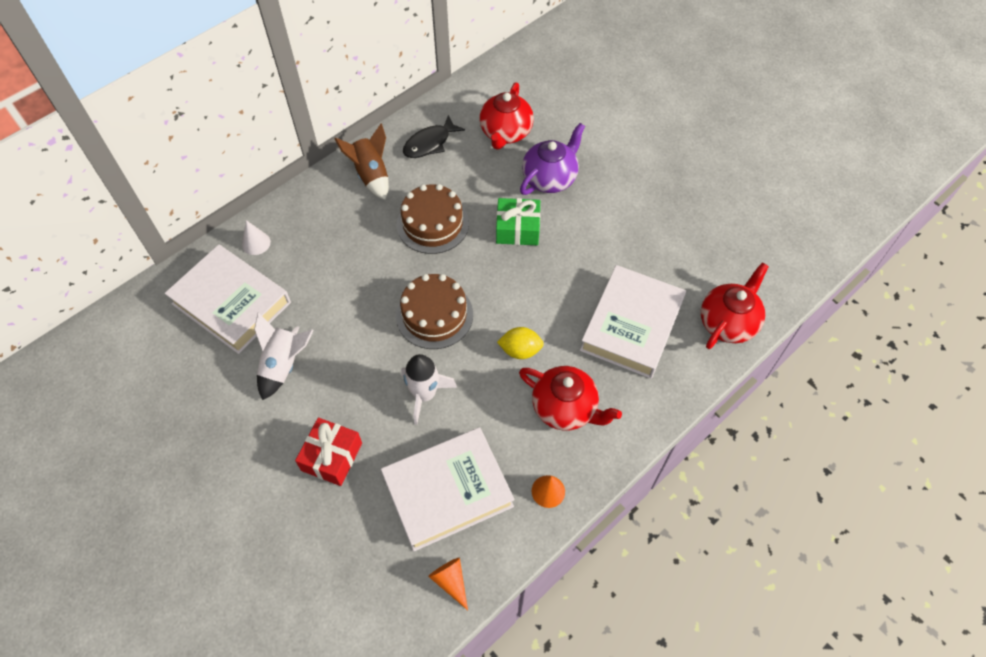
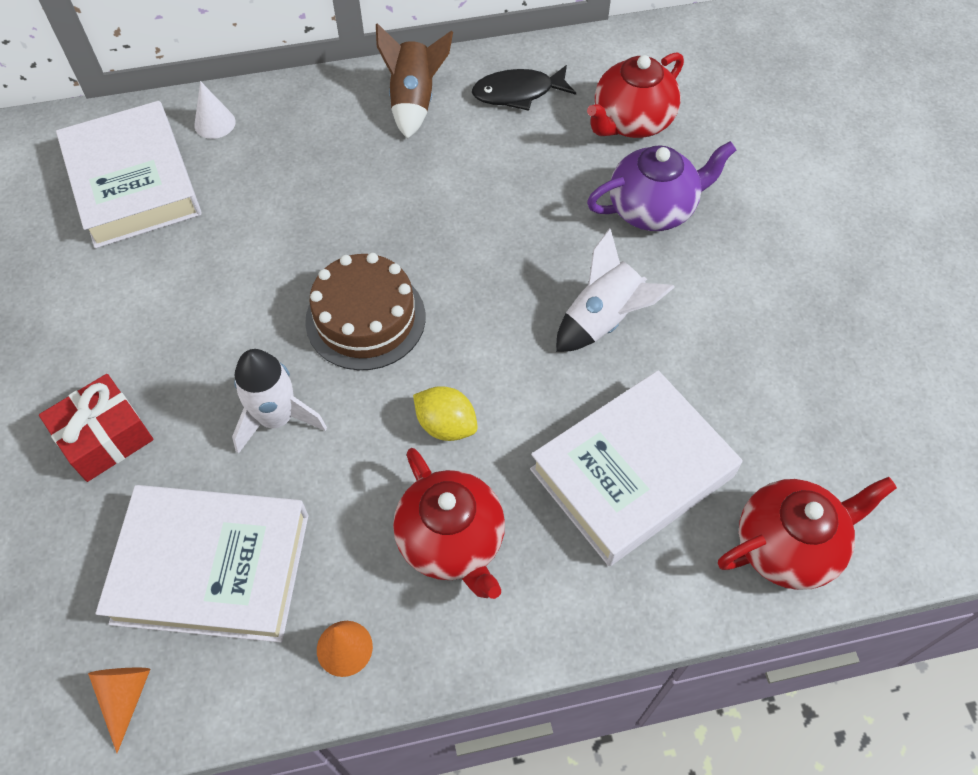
camera: 30 degrees right, 0 degrees up
white rocket [254,312,314,400] -> white rocket moved to [556,228,675,352]
brown cake [397,184,469,254] -> none
green gift [496,198,541,245] -> none

